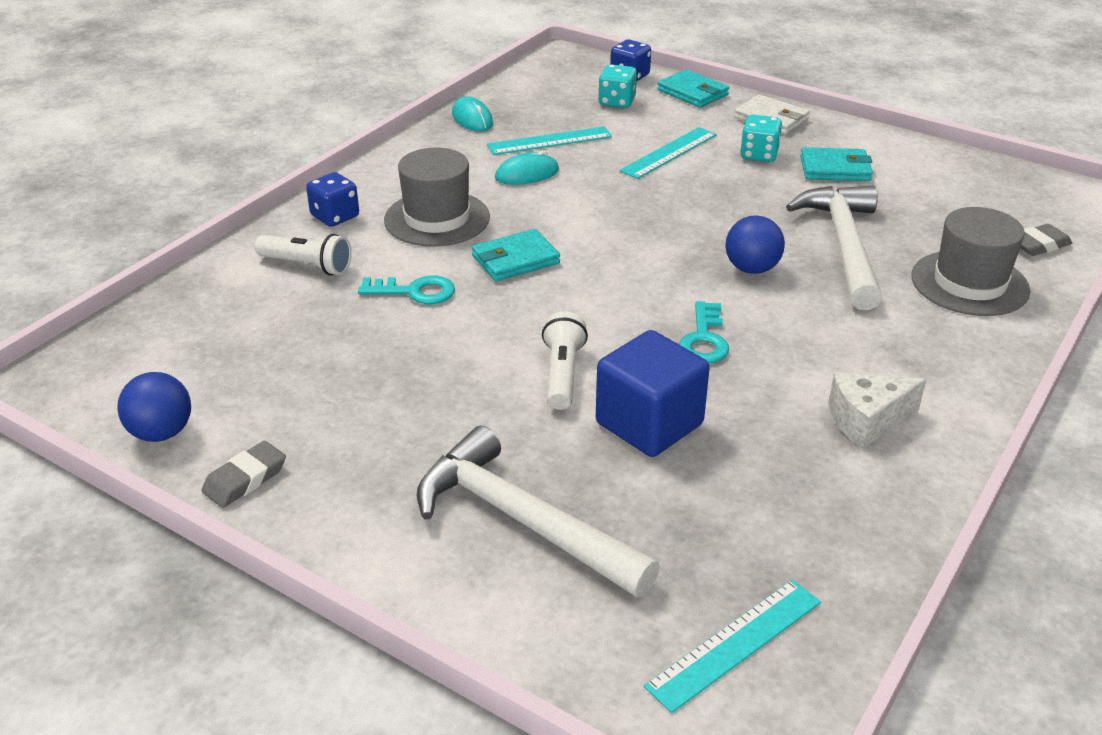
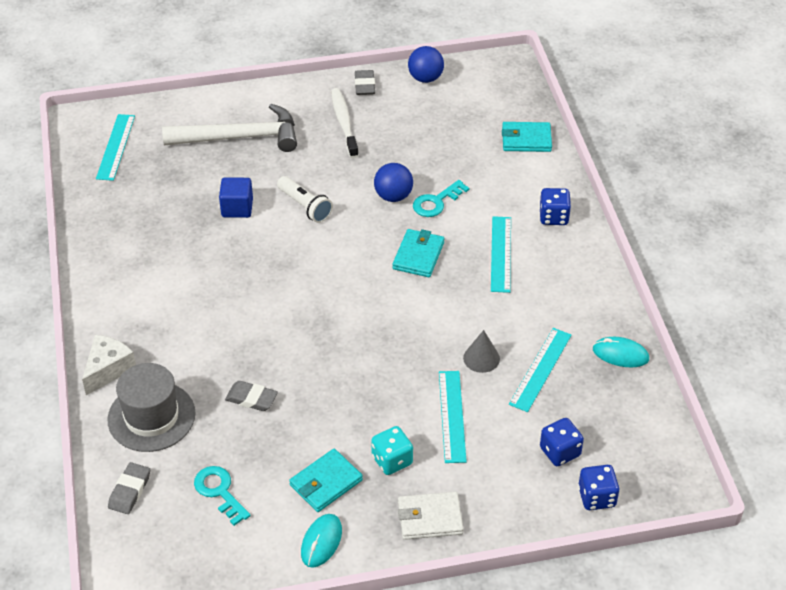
camera: 135 degrees right, 10 degrees up
white flashlight [255,234,352,275] -> none
grey hat [384,148,490,247] -> turquoise ruler [491,216,511,293]
turquoise mouse [495,150,559,185] -> turquoise mouse moved to [301,514,342,568]
blue cube [596,330,710,457] -> blue cube [219,177,253,218], size x0.64
turquoise dice [598,64,637,108] -> blue dice [540,418,584,466]
turquoise wallet [657,69,729,108] -> turquoise wallet moved to [502,122,552,152]
turquoise key [679,301,729,363] -> turquoise key moved to [194,466,251,526]
blue ball [726,215,785,274] -> blue ball moved to [374,163,413,202]
white hammer [786,186,882,310] -> grey eraser [225,381,278,411]
white cheese [828,372,926,448] -> white cheese moved to [82,335,136,395]
none -> white toothbrush [331,88,359,158]
none -> grey cone [463,330,500,373]

